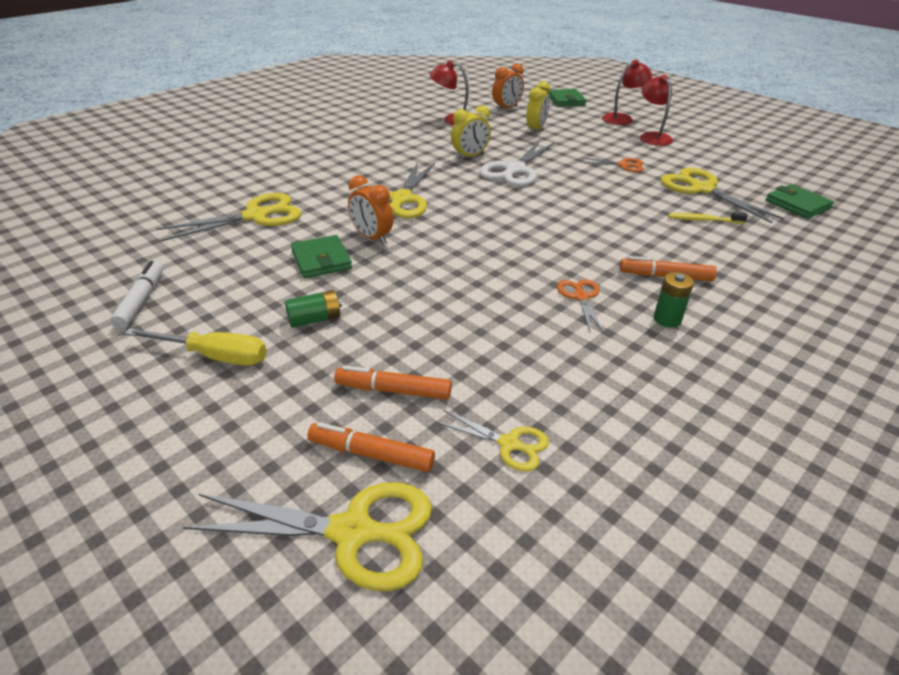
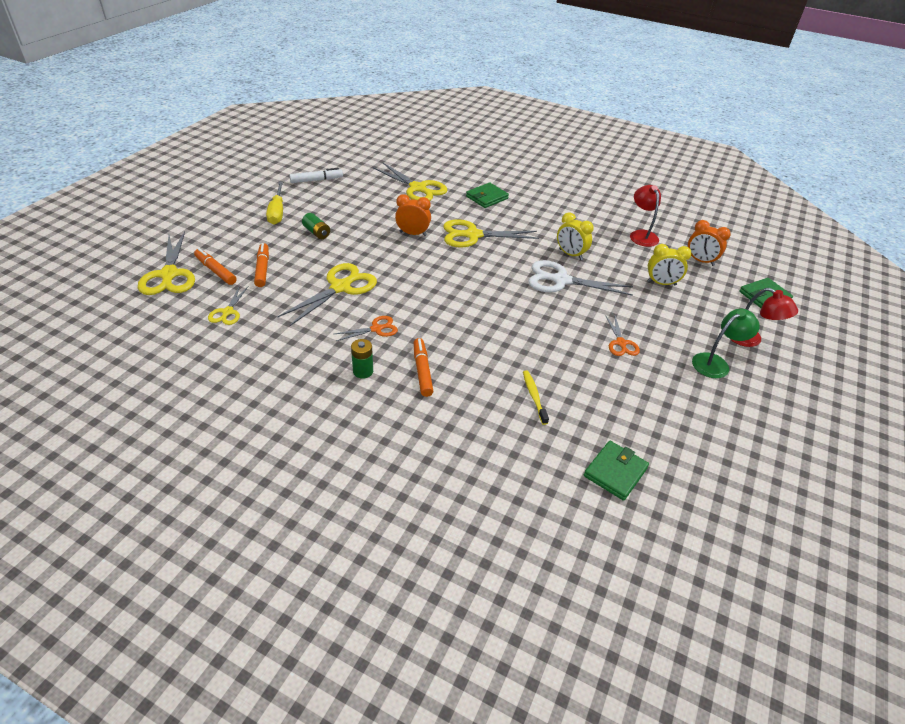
camera: 70 degrees right, 5 degrees up
green wallet [291,235,352,278] -> green wallet moved to [466,182,509,208]
orange marker [307,422,435,472] -> orange marker turned 45 degrees counterclockwise [194,248,236,285]
orange clock [348,175,394,245] -> orange clock turned 75 degrees clockwise [395,194,431,236]
red lamp [640,75,673,146] -> green lamp [692,309,760,378]
yellow scissors [660,168,784,223] -> yellow scissors moved to [277,263,377,326]

